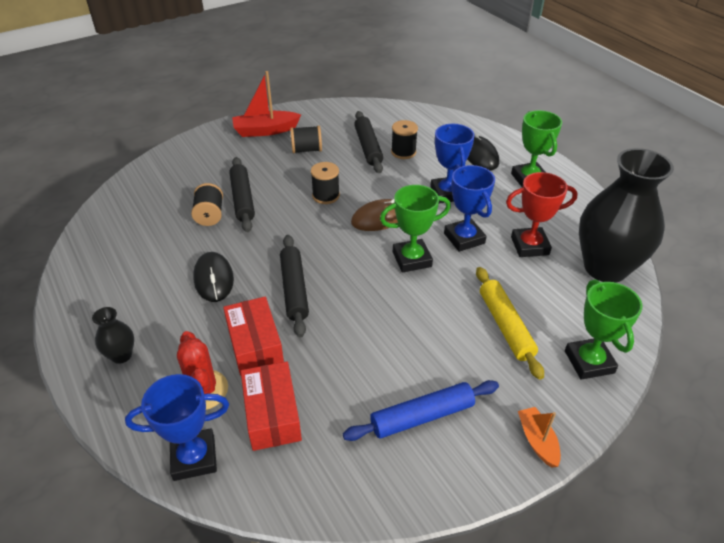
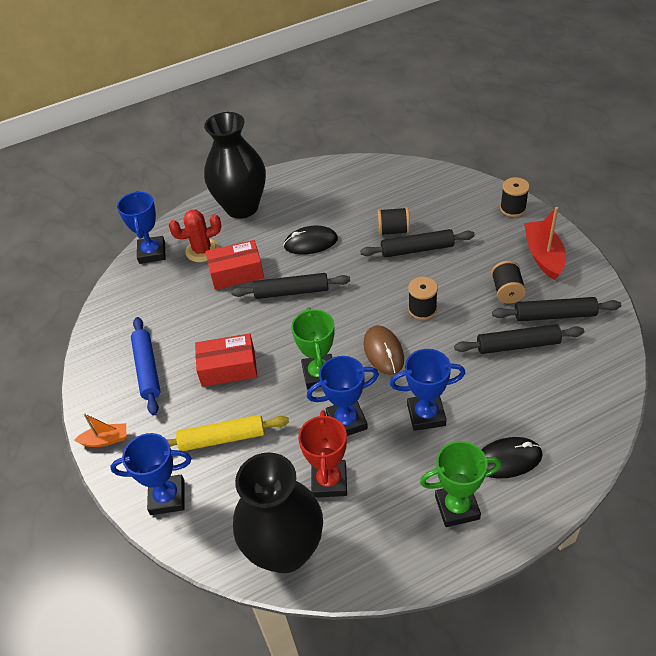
camera: 100 degrees right, 5 degrees up
black vase [92,307,134,364] -> black vase [204,112,266,219], size x2.39
red box [241,362,302,451] -> red box moved to [195,333,257,387]
black spool [391,120,418,159] -> black spool moved to [500,177,530,217]
green trophy [565,279,643,380] -> blue trophy [110,433,192,515]
none -> black rolling pin [492,297,621,321]

